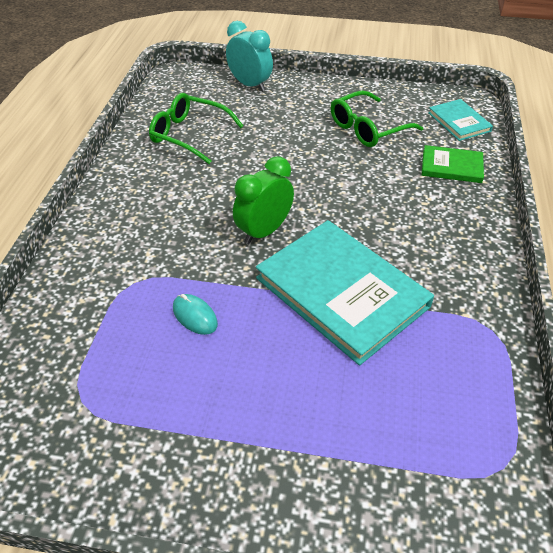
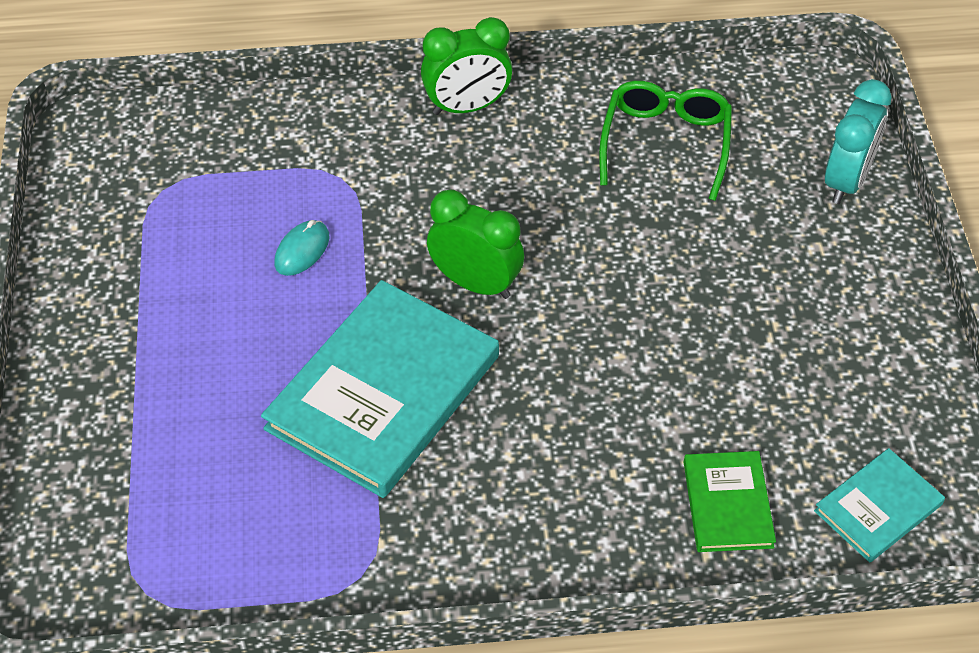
camera: 75 degrees right, 5 degrees up
green glasses [331,90,423,147] -> none
none -> green clock [421,17,512,115]

